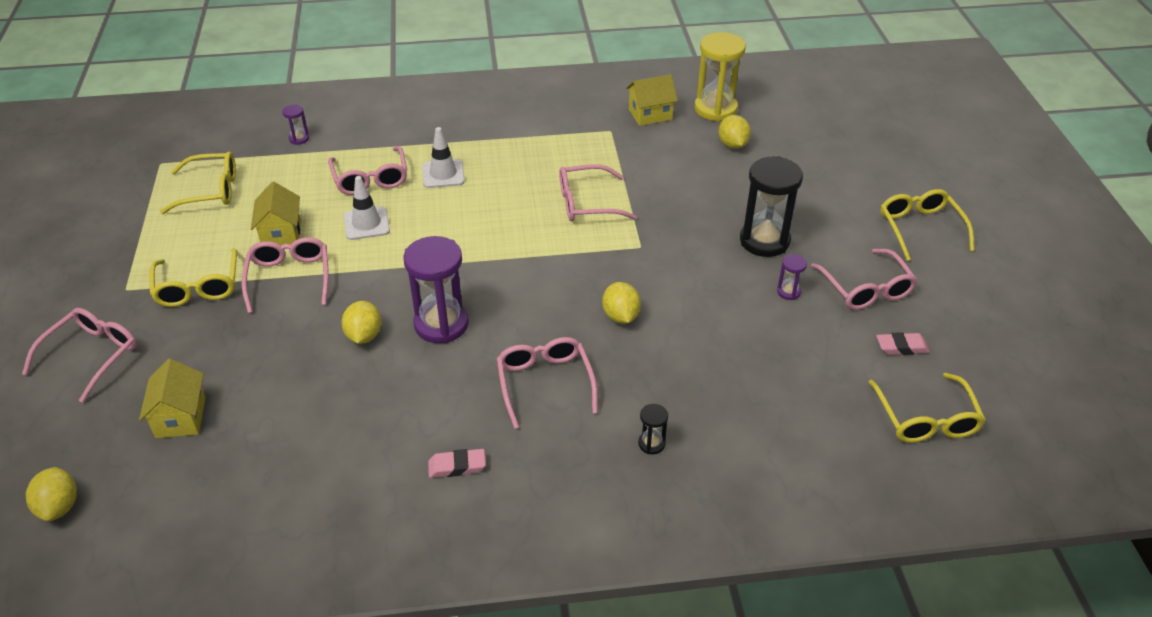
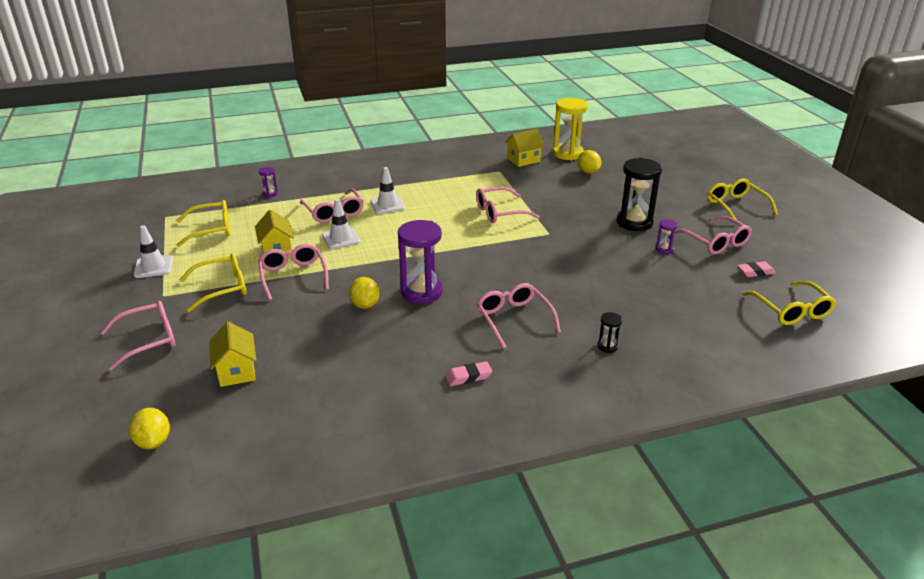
camera: 10 degrees left, 10 degrees down
pink glasses [22,308,137,403] -> pink glasses turned 45 degrees clockwise [101,301,176,370]
yellow glasses [150,248,237,307] -> yellow glasses turned 90 degrees counterclockwise [180,253,246,312]
yellow lemon [602,282,641,324] -> none
none -> white traffic cone [134,225,173,278]

